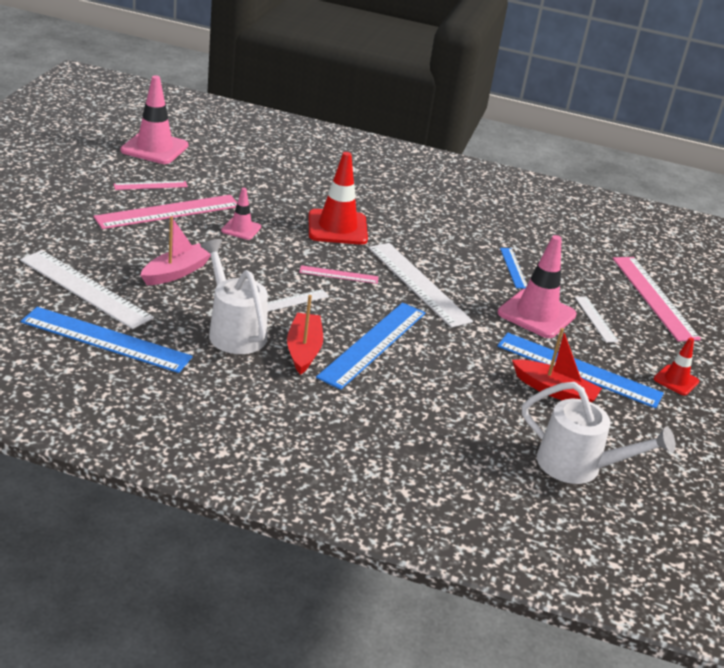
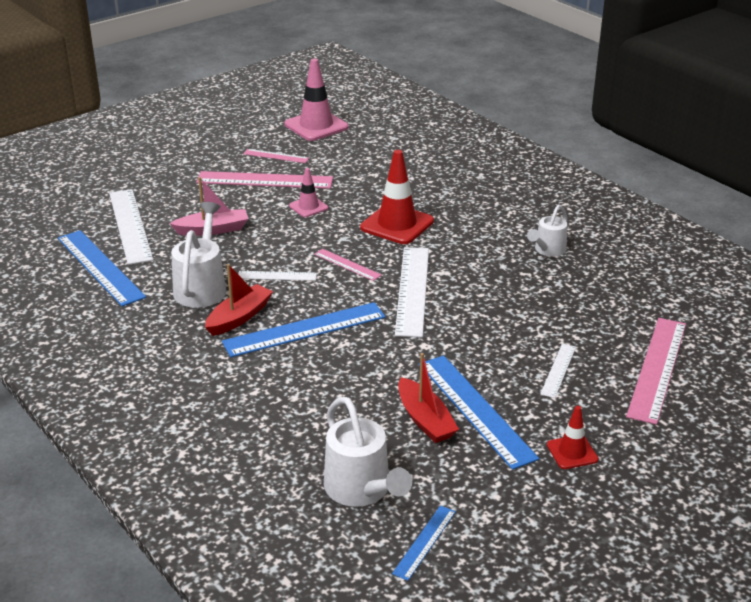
camera: 40 degrees right, 0 degrees up
pink traffic cone [498,235,577,338] -> none
blue ruler [500,248,527,289] -> blue ruler moved to [392,505,456,581]
none -> white watering can [527,205,567,257]

